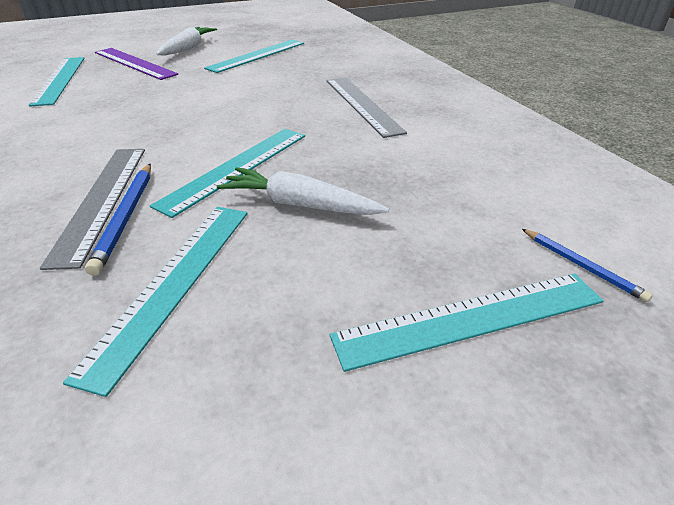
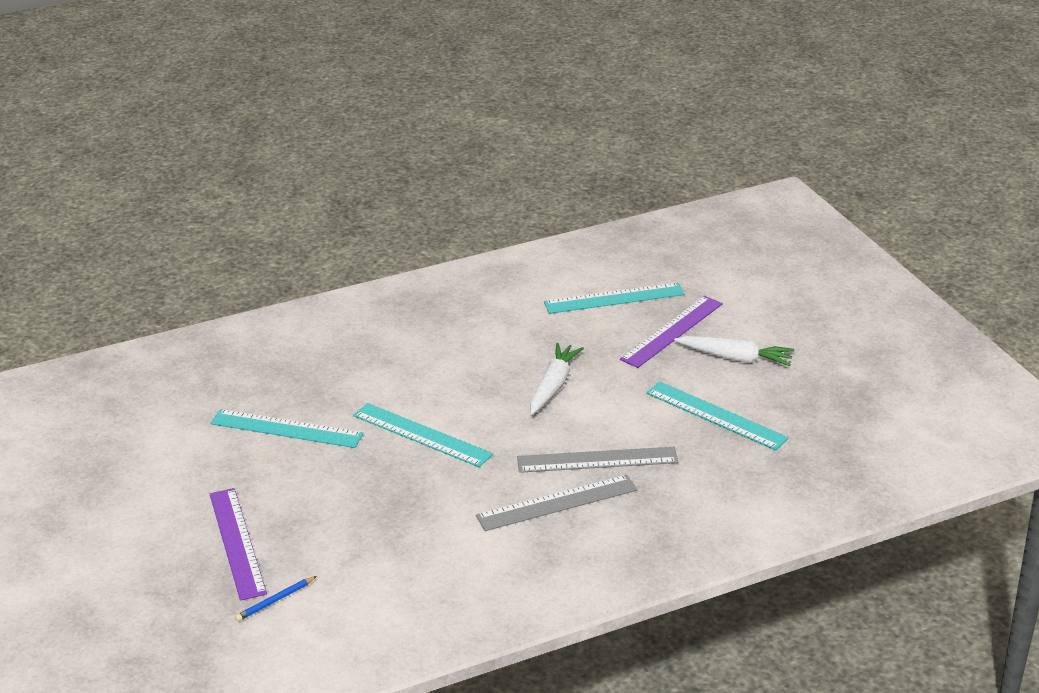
camera: 90 degrees right, 5 degrees down
grey ruler [40,149,145,270] -> grey ruler moved to [517,447,678,473]
blue pencil [85,164,151,276] -> none
white carrot [217,167,389,215] -> white carrot moved to [530,343,584,415]
turquoise ruler [330,273,603,372] -> purple ruler [210,488,267,601]

